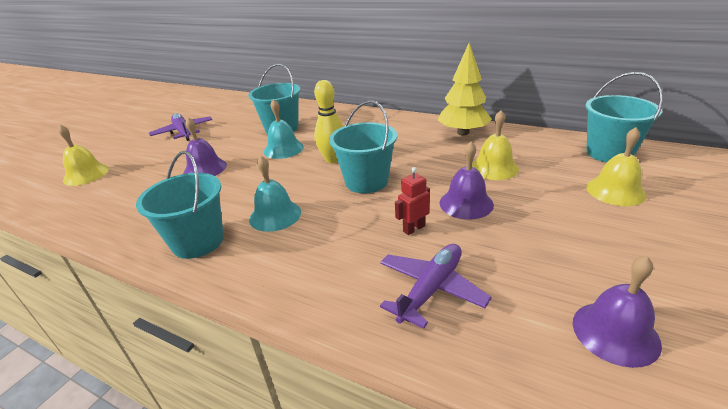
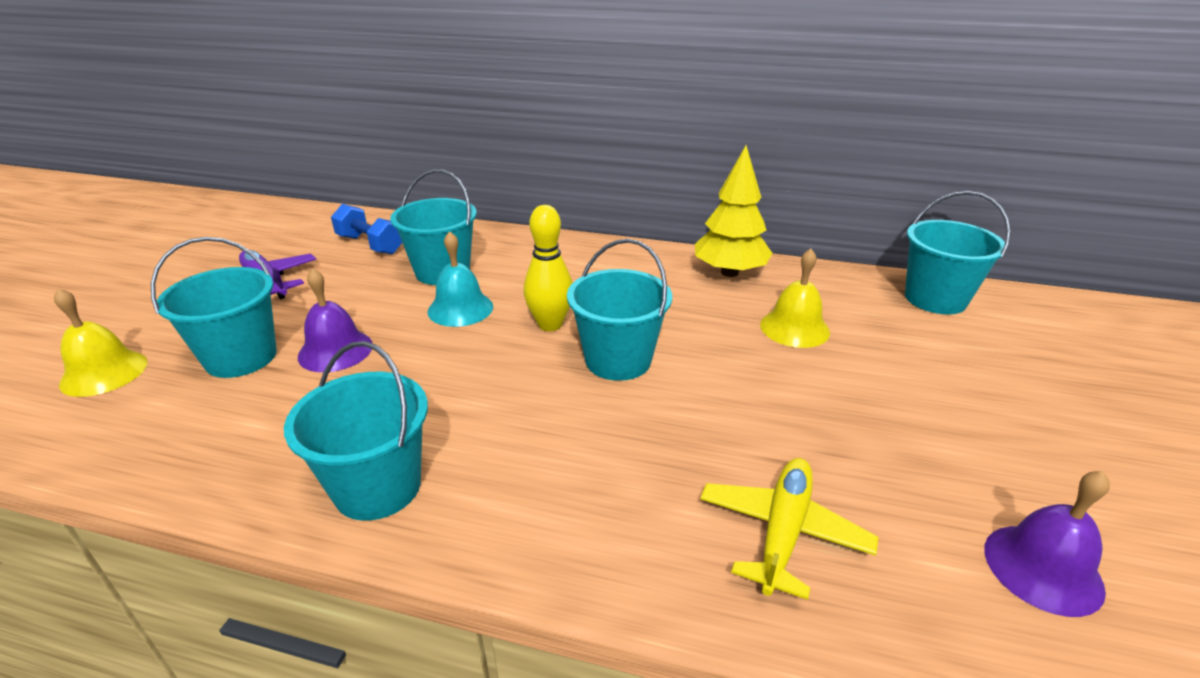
camera: 15 degrees left, 0 degrees up
turquoise bell [249,156,301,232] -> none
purple plane [380,244,492,329] -> yellow plane [700,458,878,600]
red robot [395,167,430,235] -> none
purple bell [440,141,494,220] -> none
yellow bell [586,127,647,206] -> none
none -> turquoise bucket [151,237,277,378]
none -> blue dumbbell [331,204,402,254]

